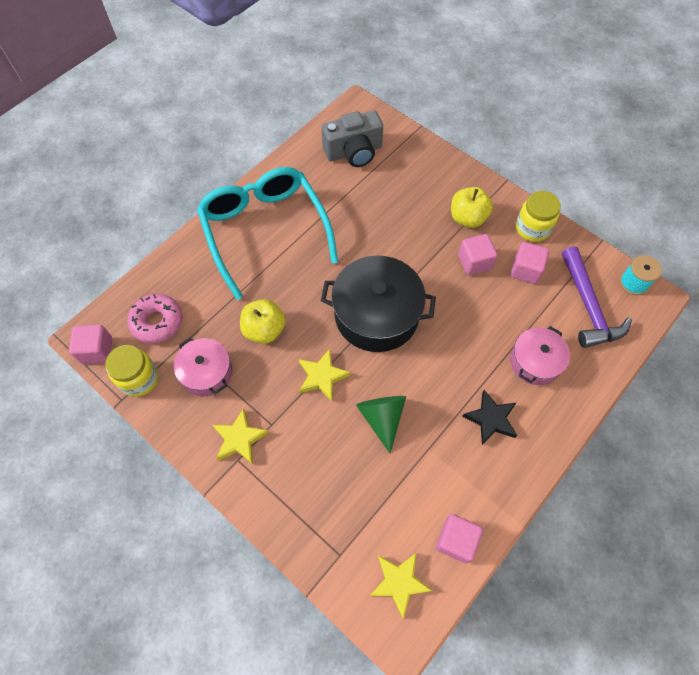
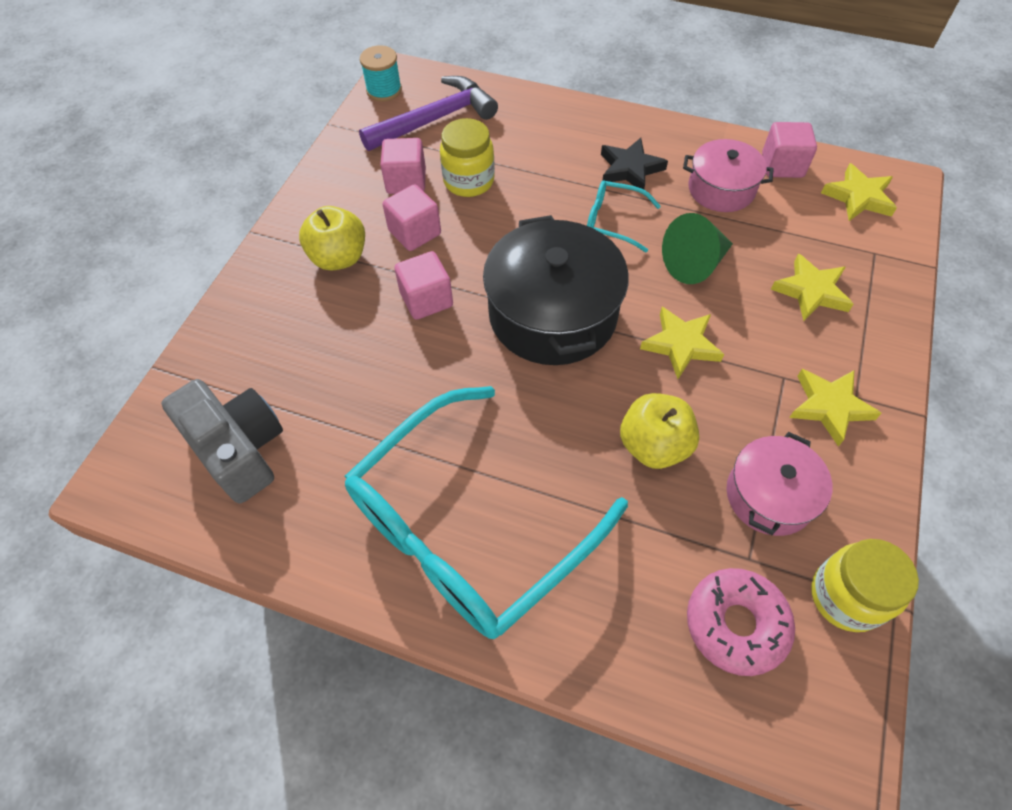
camera: 110 degrees left, 5 degrees down
pink cube [69,325,112,364] -> pink cube moved to [395,251,453,320]
pink pot [510,326,570,385] -> pink pot moved to [683,139,774,212]
yellow jar [516,191,561,242] -> yellow jar moved to [440,118,495,197]
none -> turquoise glasses [587,180,661,252]
none -> yellow star [771,253,853,321]

